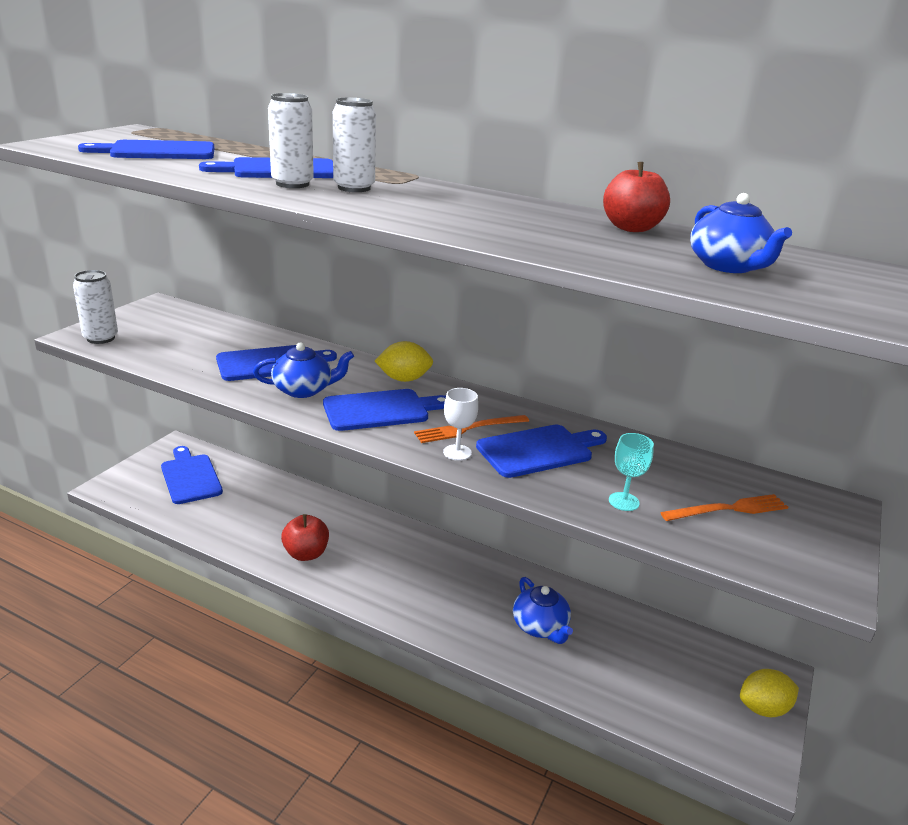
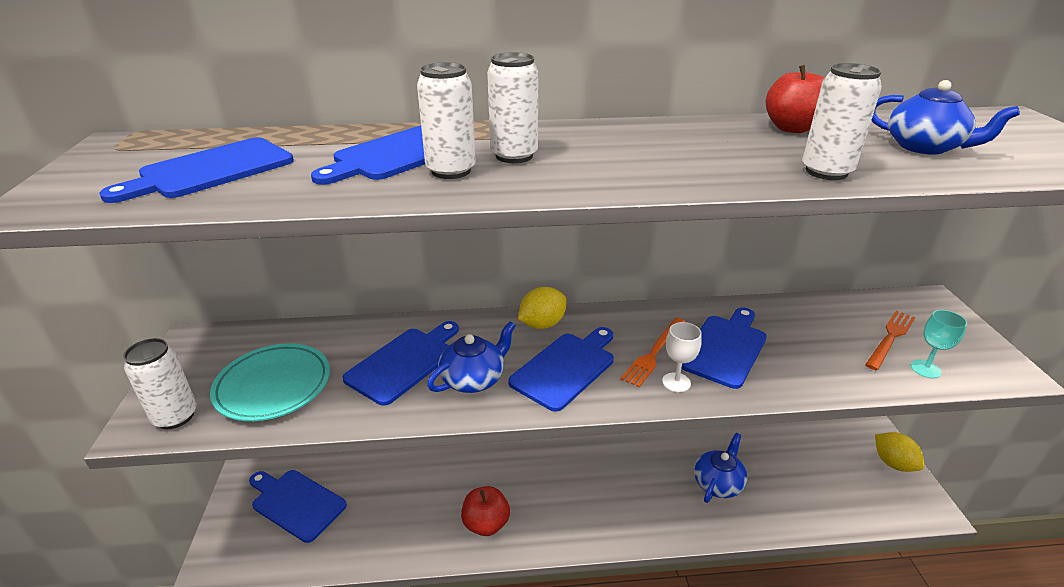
camera: 30 degrees left, 5 degrees up
blue teapot [513,577,573,644] -> blue teapot turned 90 degrees counterclockwise [694,433,747,503]
turquoise goblet [609,433,654,511] -> turquoise goblet moved to [910,310,967,378]
yellow lemon [740,669,799,717] -> yellow lemon turned 75 degrees counterclockwise [875,432,924,472]
none -> turquoise plate [210,343,330,421]
none -> white can [802,63,882,180]

